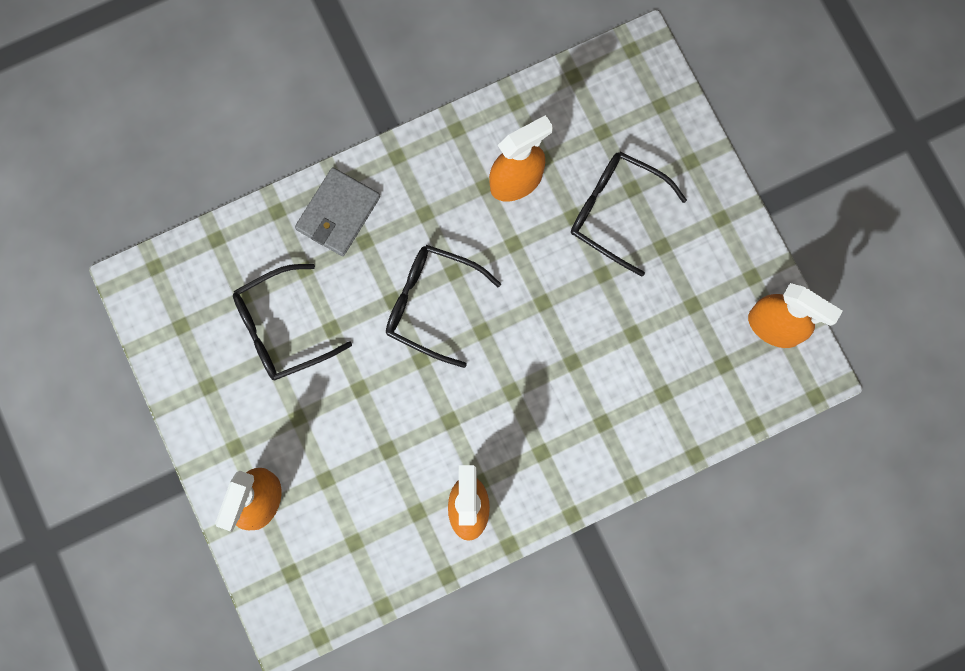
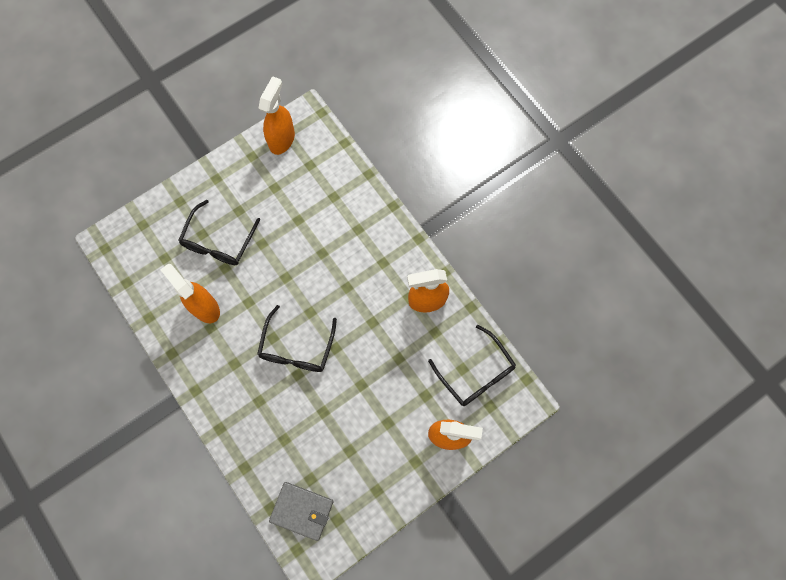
camera: 100 degrees left, 5 degrees down
black glasses [233,264,352,380] -> black glasses moved to [428,325,516,406]
grey wallet [295,167,380,256] -> grey wallet moved to [269,482,333,541]

